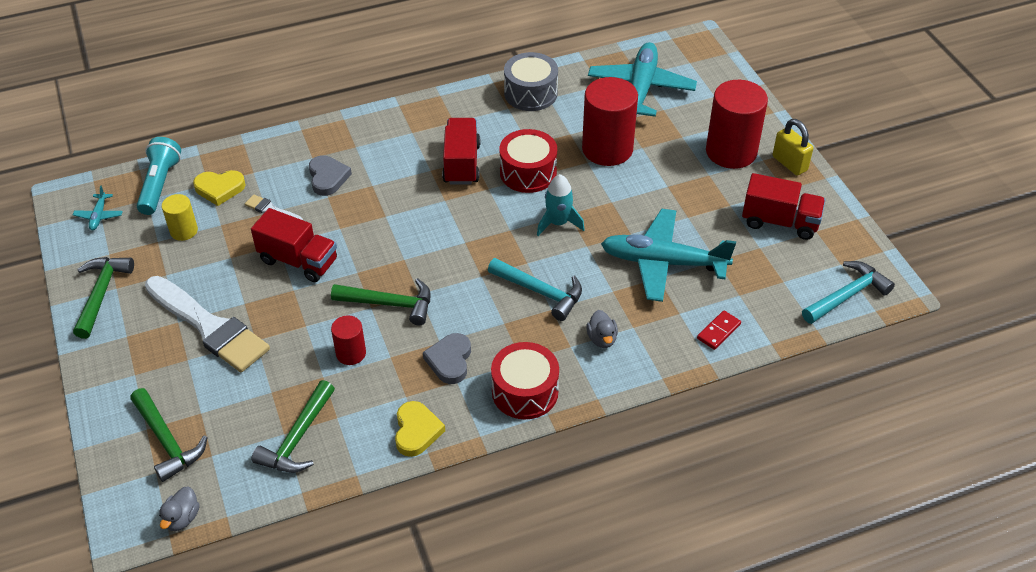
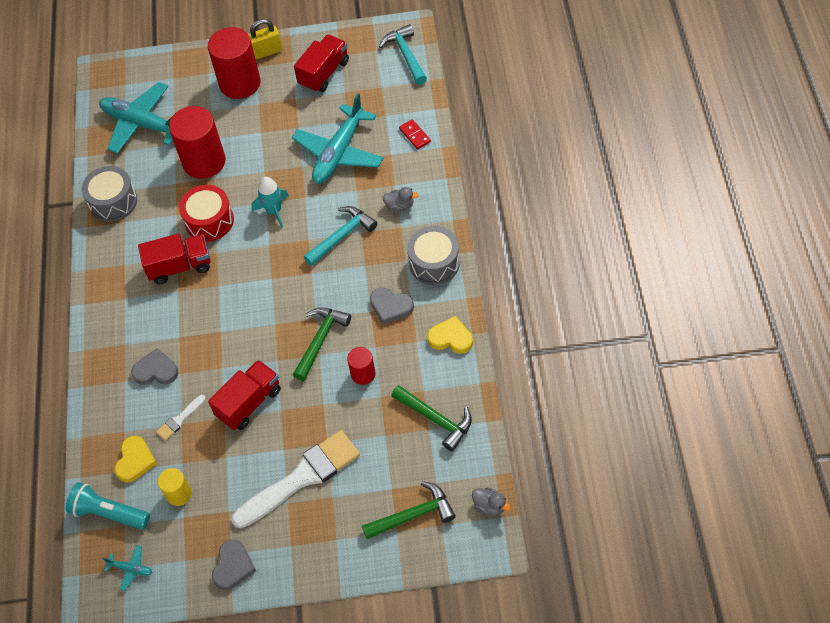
camera: 70 degrees left, 10 degrees up
green hammer [73,257,134,339] -> grey heart [212,539,256,590]
red truck [442,118,480,185] -> red truck turned 150 degrees clockwise [138,234,211,284]
red drum [491,342,559,419] -> grey drum [407,226,460,285]

